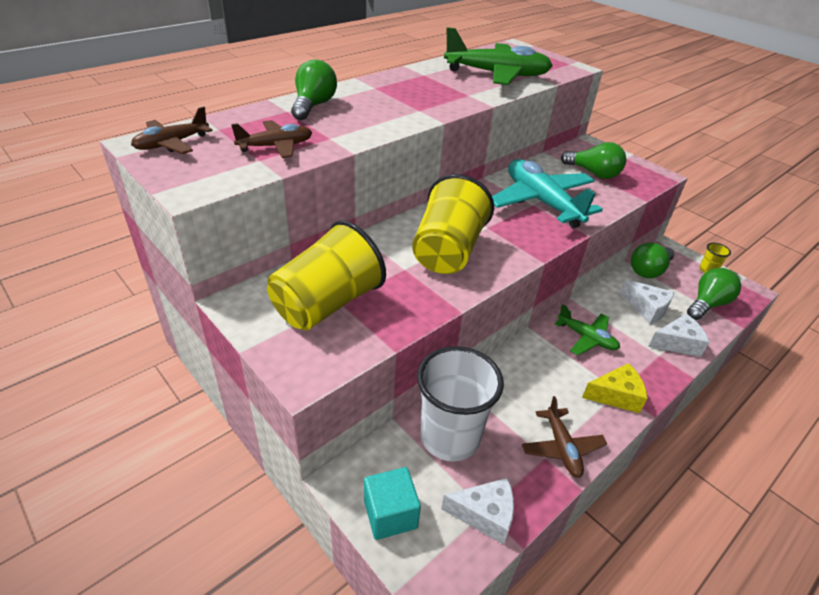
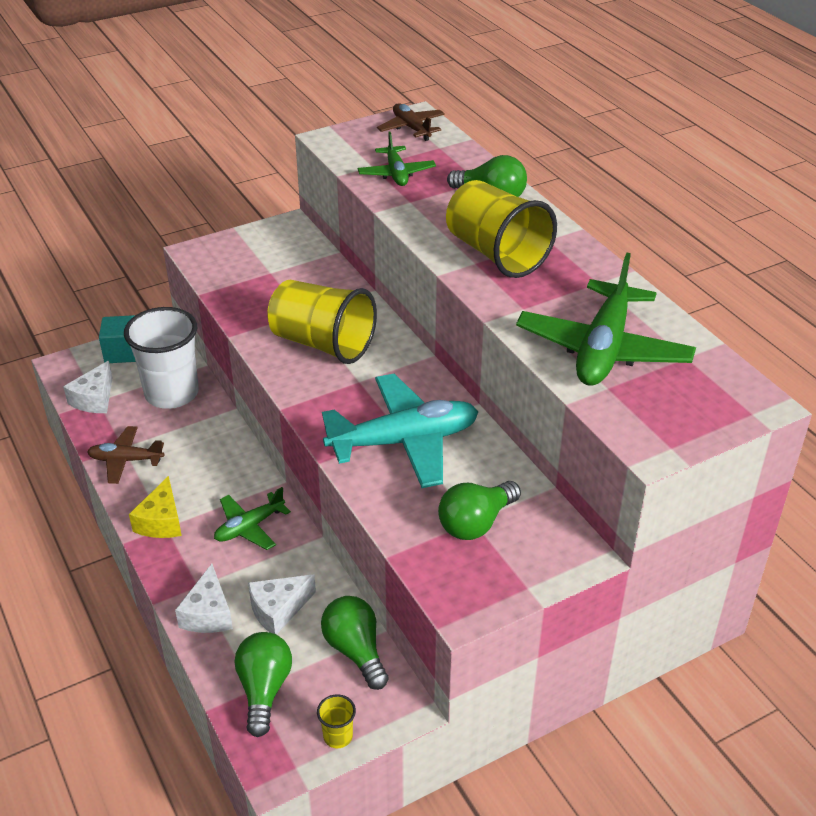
camera: 105 degrees right, 0 degrees up
brown plane [231,120,312,158] -> green plane [358,131,436,186]
yellow cup [267,220,386,331] -> yellow cup moved to [446,180,557,278]
green light bulb [687,268,741,320] -> green light bulb turned 150 degrees counterclockwise [235,632,292,737]

